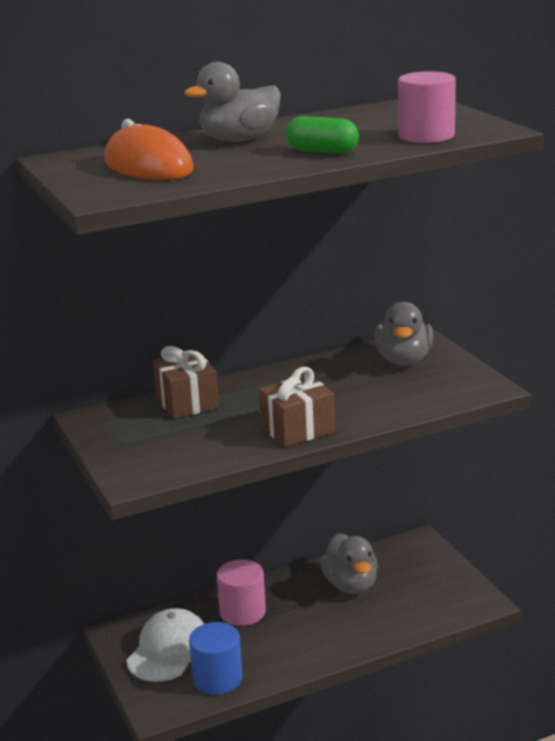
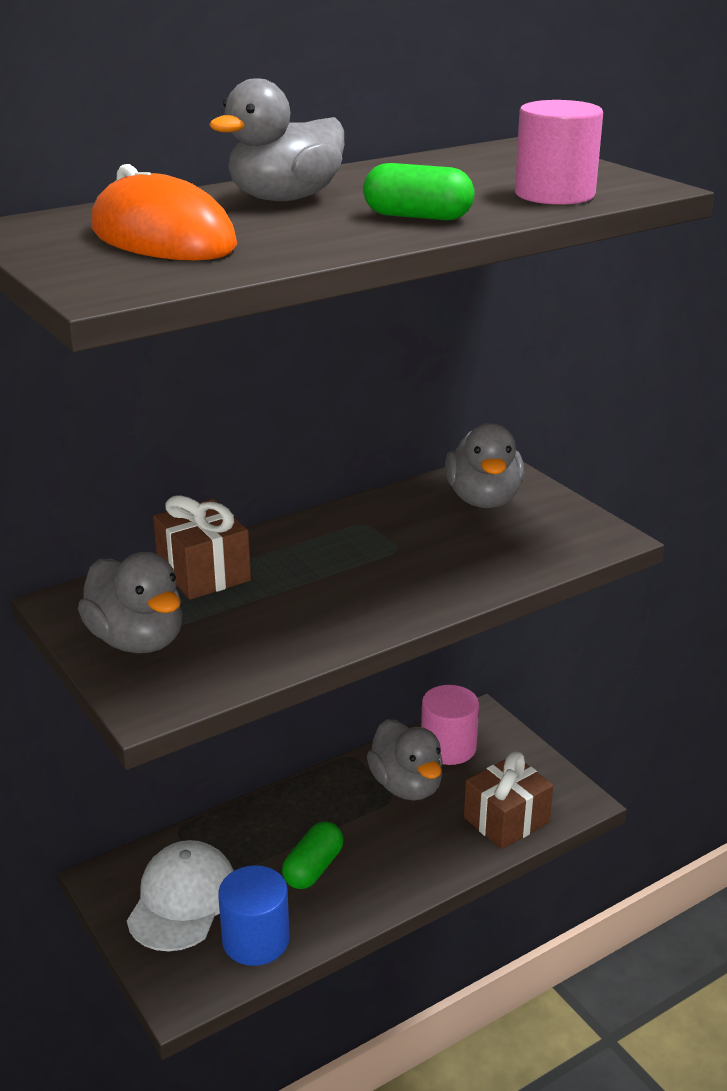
camera: 10 degrees left, 5 degrees up
pink cylinder [217,560,266,626] -> pink cylinder moved to [421,685,479,765]
brown gift [259,367,335,447] -> brown gift moved to [464,752,553,849]
none -> grey duck [78,552,182,653]
none -> green capsule [282,821,343,889]

